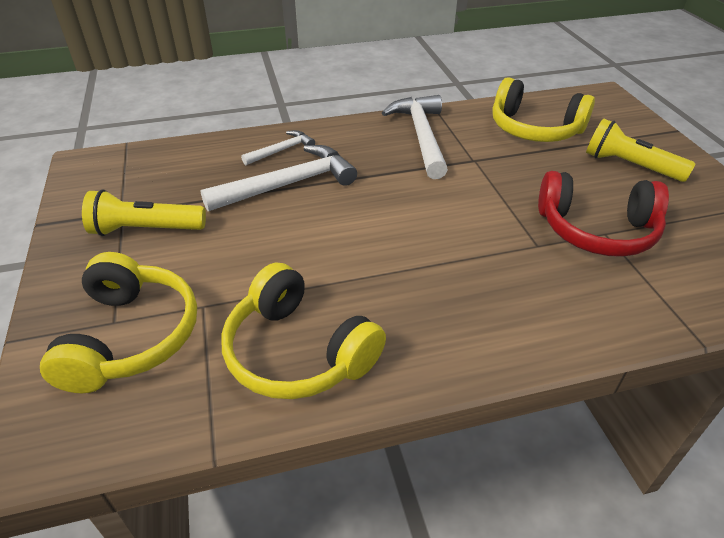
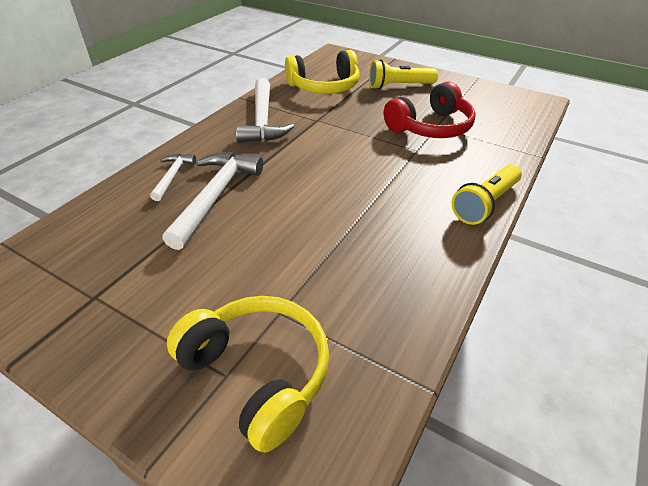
camera: 45 degrees left, 0 degrees up
yellow flashlight [82,189,206,236] -> yellow flashlight moved to [452,164,522,225]
yellow headphones [221,263,386,399] -> none
white hammer [382,95,448,179] -> white hammer turned 135 degrees counterclockwise [236,78,294,143]

